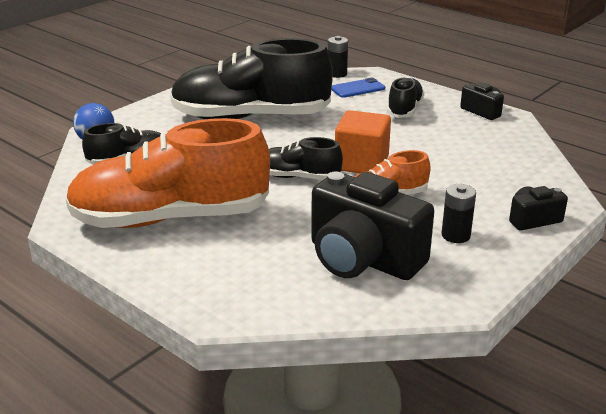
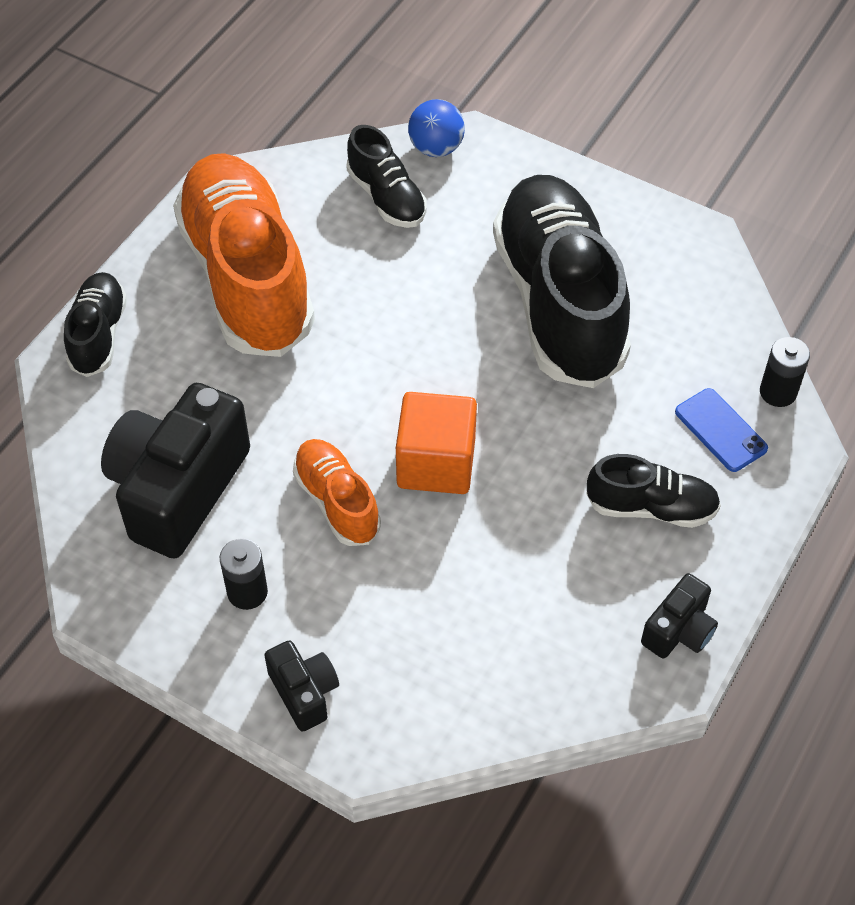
camera: 80 degrees right, 25 degrees up
black shoe [269,137,343,180] -> black shoe moved to [64,272,127,377]

